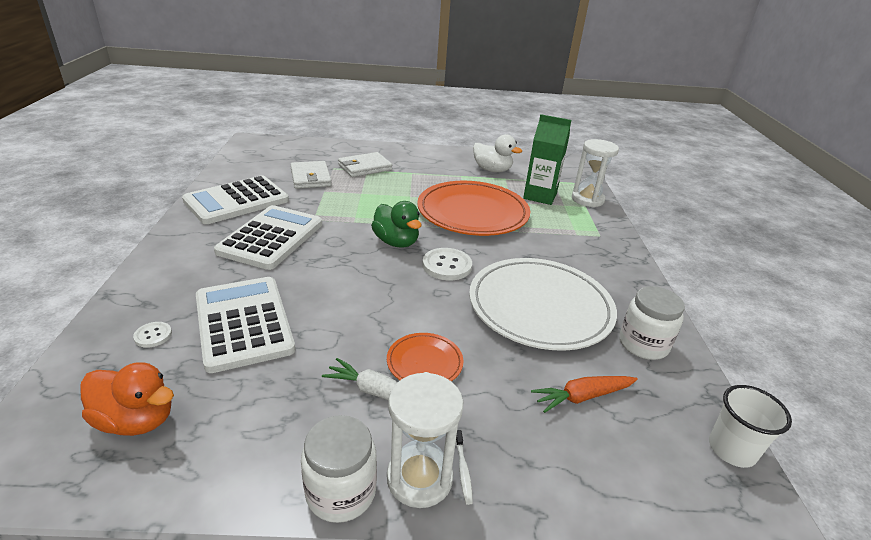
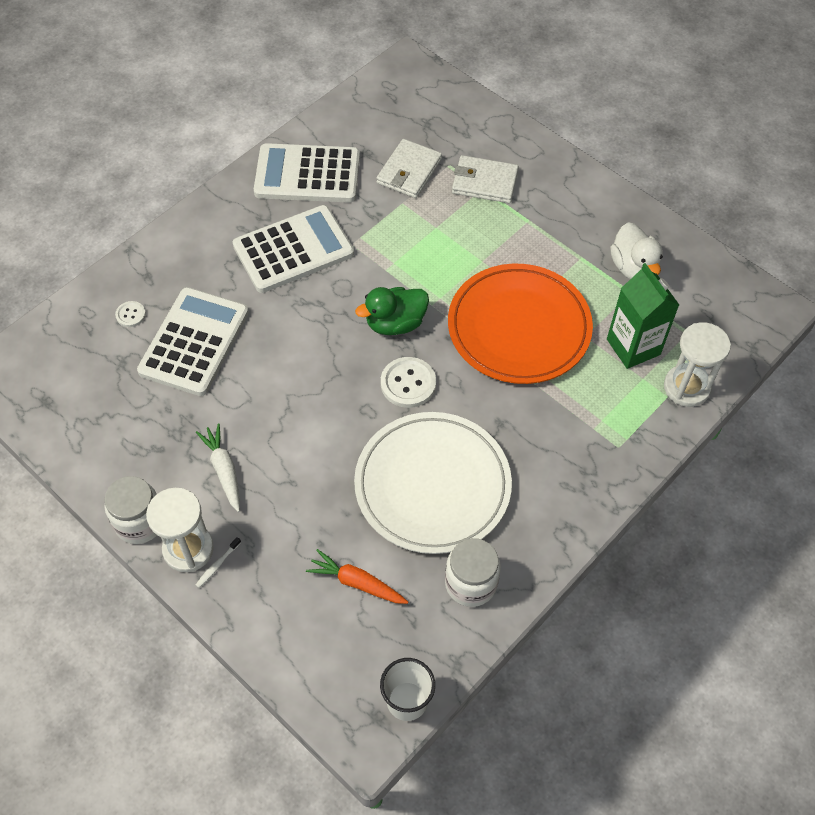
camera: 45 degrees right, 25 degrees up
orange duck [80,362,174,436] -> none
green duck [371,201,422,248] -> green duck turned 60 degrees clockwise [355,287,429,335]
orange plate [387,333,464,381] -> none

